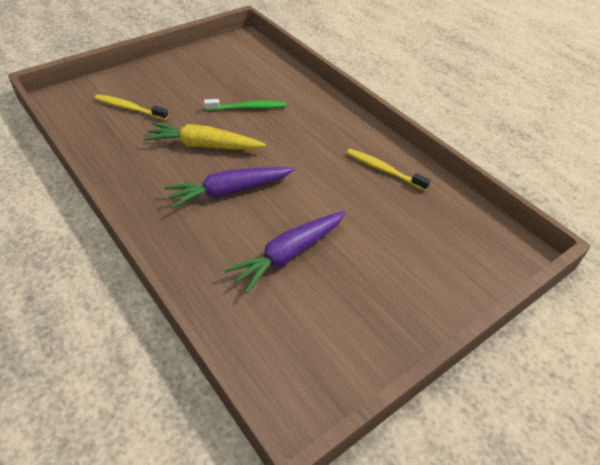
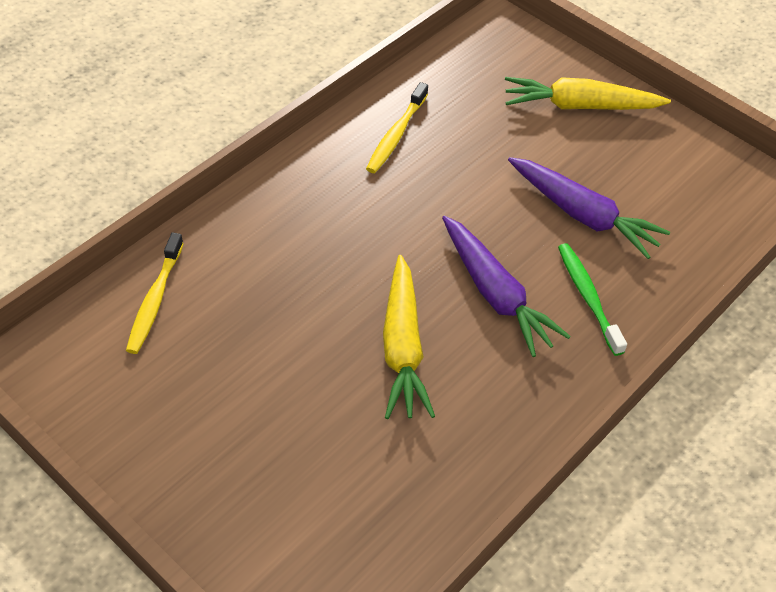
camera: 100 degrees left, 5 degrees up
yellow toothbrush [94,95,168,120] -> yellow toothbrush moved to [126,232,184,354]
green toothbrush [204,99,286,111] -> green toothbrush moved to [558,243,627,356]
none -> yellow carrot [505,77,671,110]

